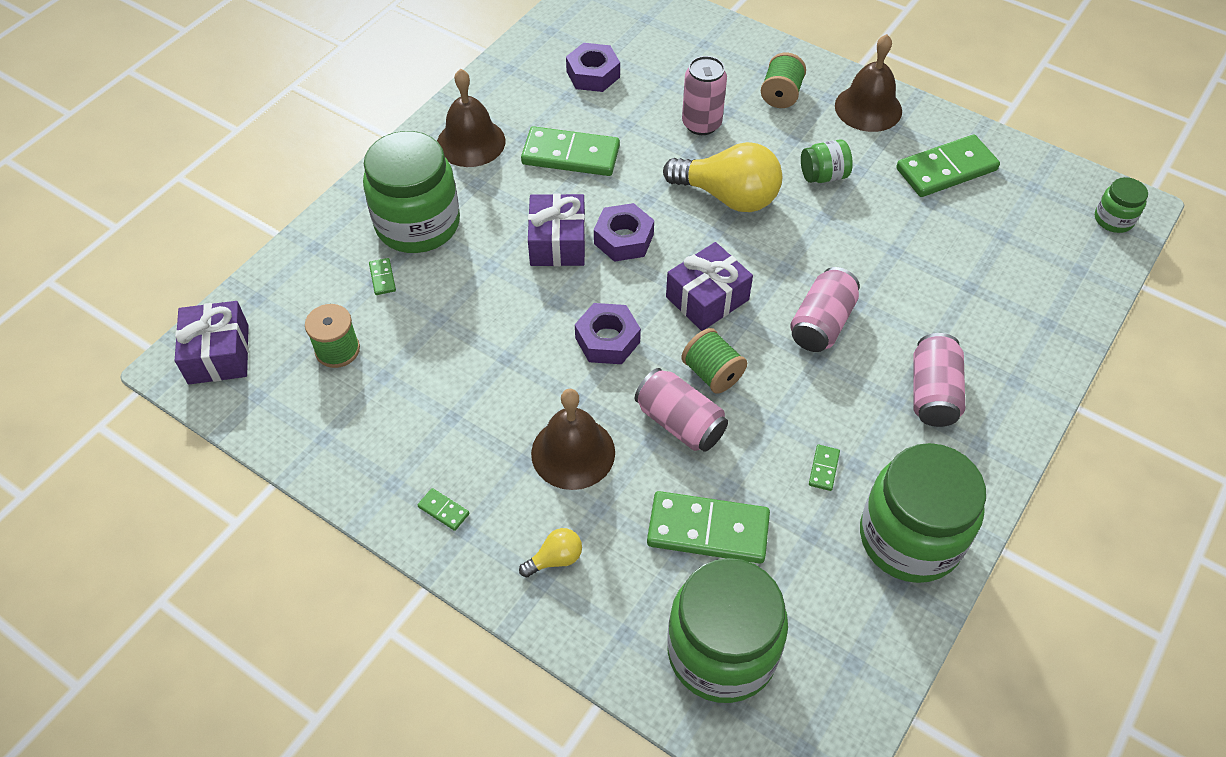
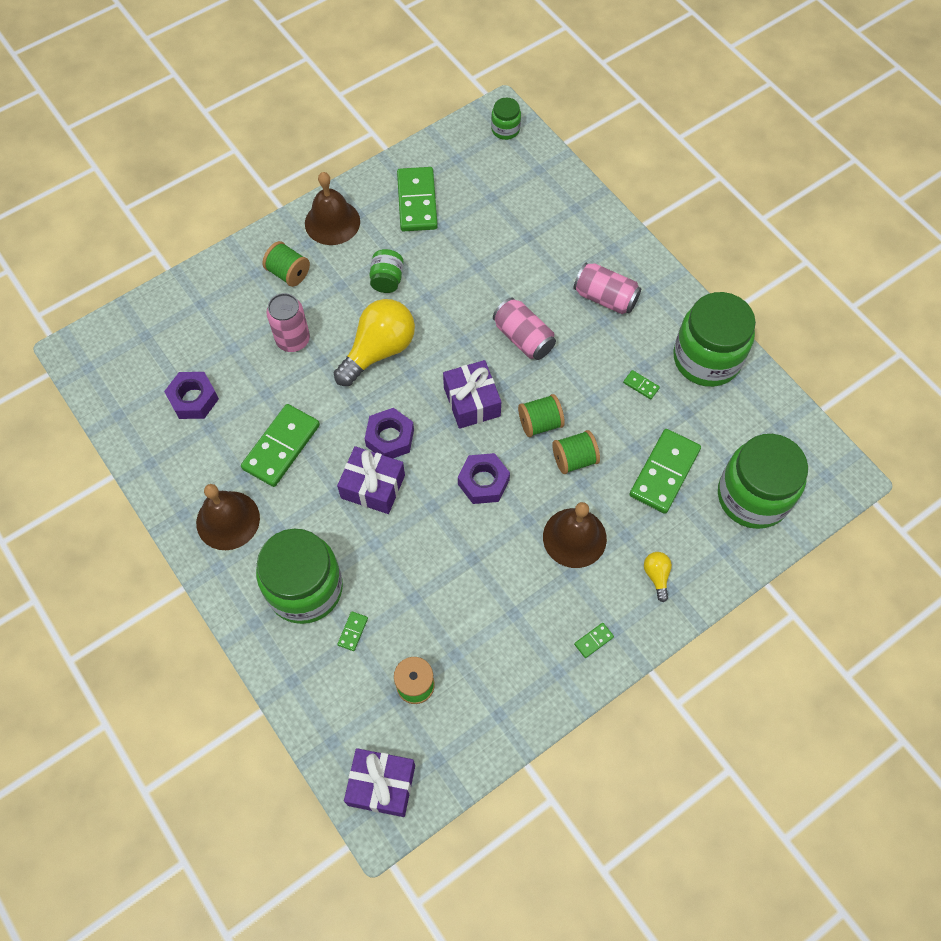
camera: 70 degrees left, 10 degrees up
green domino [369,258,396,295] -> green domino turned 75 degrees counterclockwise [337,611,368,651]
pink can [635,368,728,452] -> green spool [552,430,600,474]

